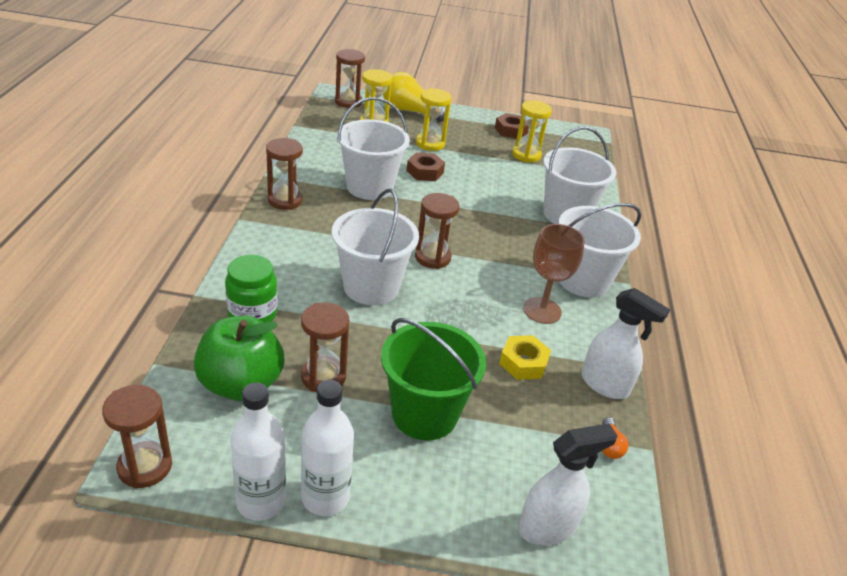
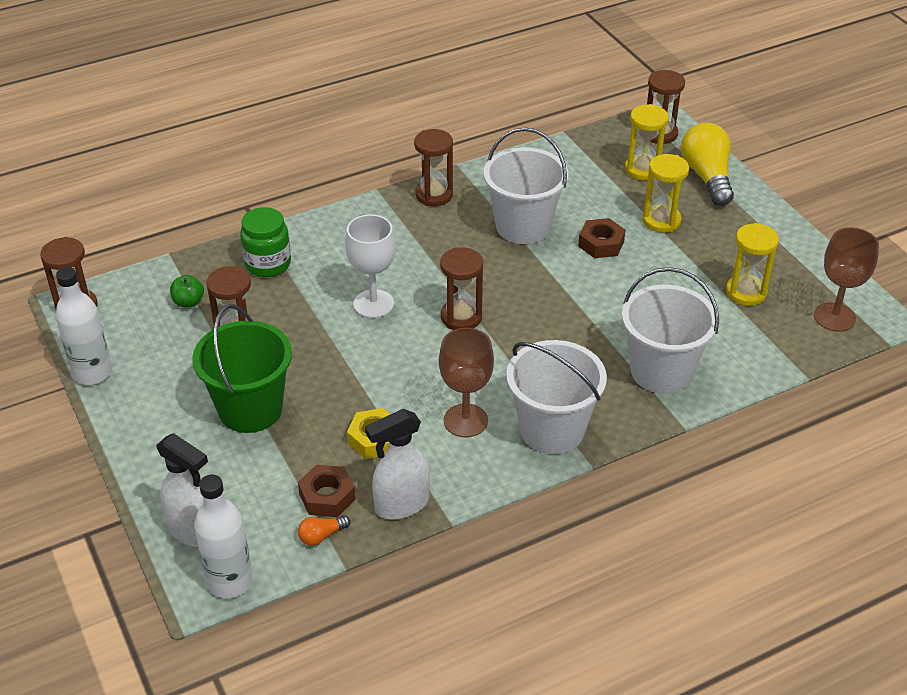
camera: 60 degrees right, 5 degrees up
green apple [194,316,284,401] -> green apple [170,275,204,308], size x0.44
white bottle [301,380,354,516] -> white bottle moved to [194,475,253,599]
white bucket [332,189,419,305] -> white goblet [345,214,396,318]
brown nut [495,113,529,139] -> brown nut moved to [298,465,355,517]
white spray bottle [581,288,670,399] -> white spray bottle turned 60 degrees clockwise [365,409,430,520]
none -> brown goblet [814,227,879,332]

